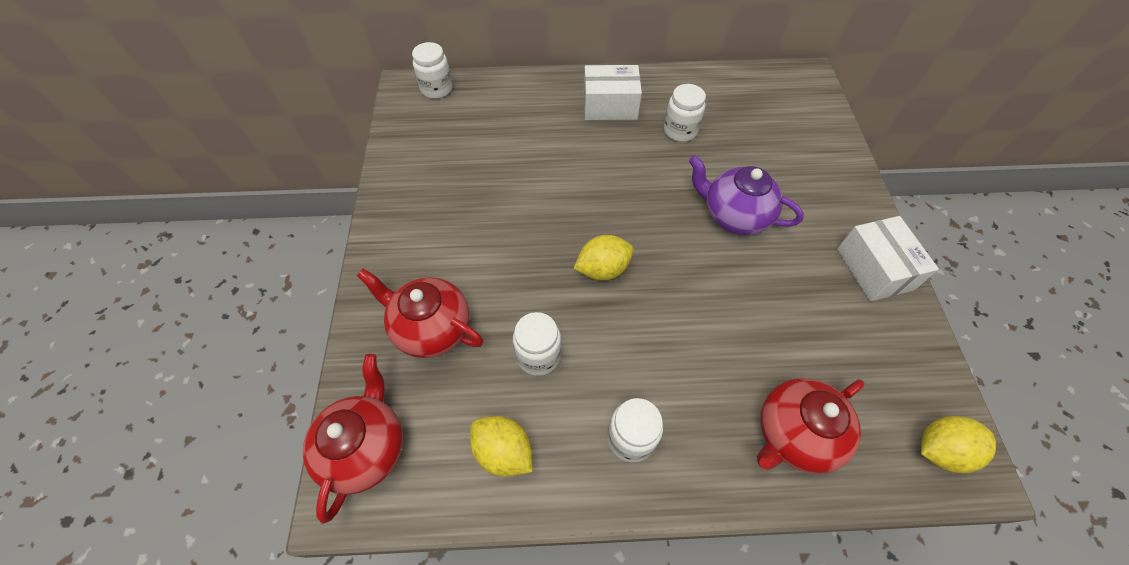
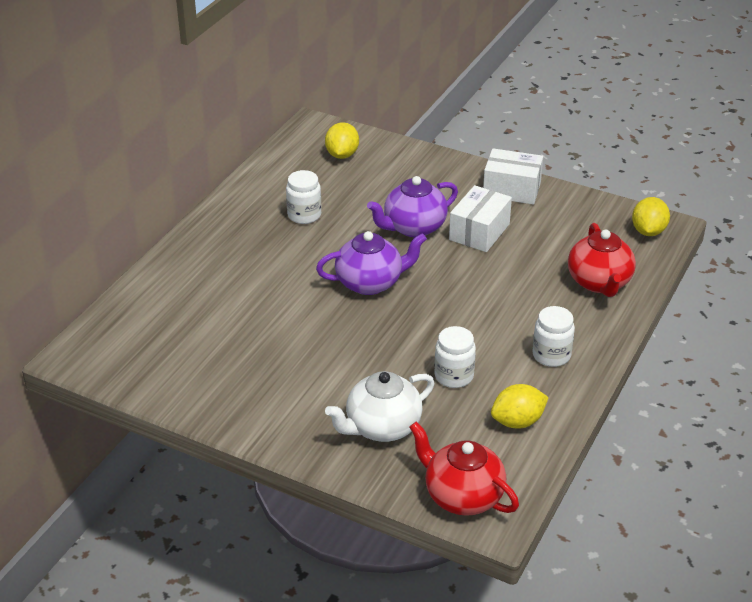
camera: 60 degrees left, 20 degrees down
red teapot [357,269,483,358] -> white teapot [325,371,434,442]
white jar [412,42,453,99] -> none
yellow lemon [573,235,634,280] -> yellow lemon moved to [325,122,359,159]
white box [584,65,642,120] -> white box moved to [449,185,512,252]
none -> purple teapot [316,231,427,295]

